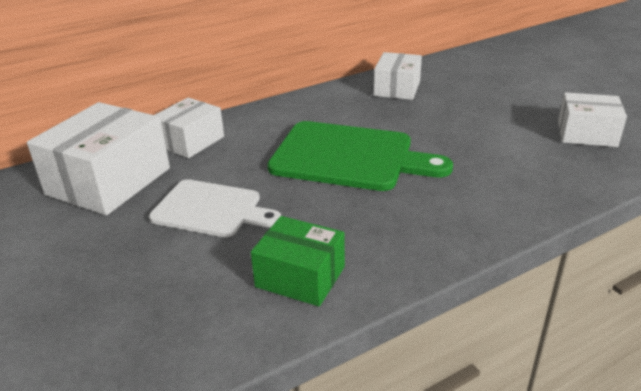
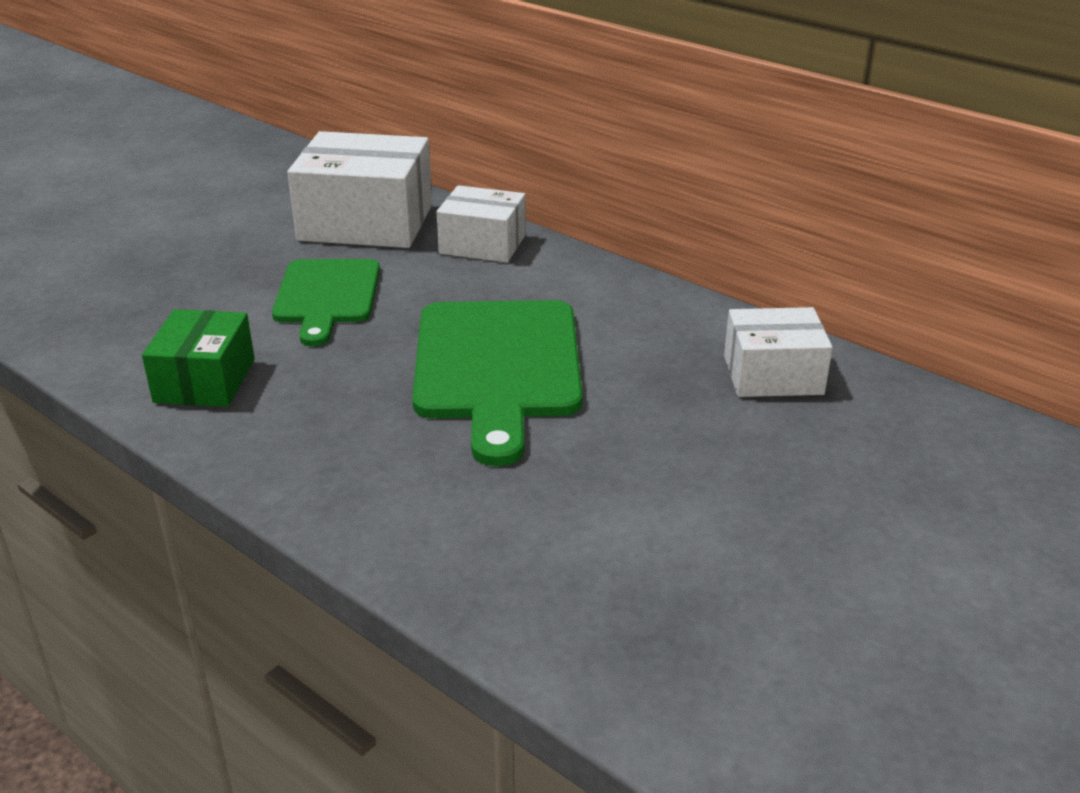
camera: 70 degrees right, 0 degrees up
white cutting board [149,179,281,237] -> green cutting board [272,259,380,346]
white box [558,92,627,147] -> none

